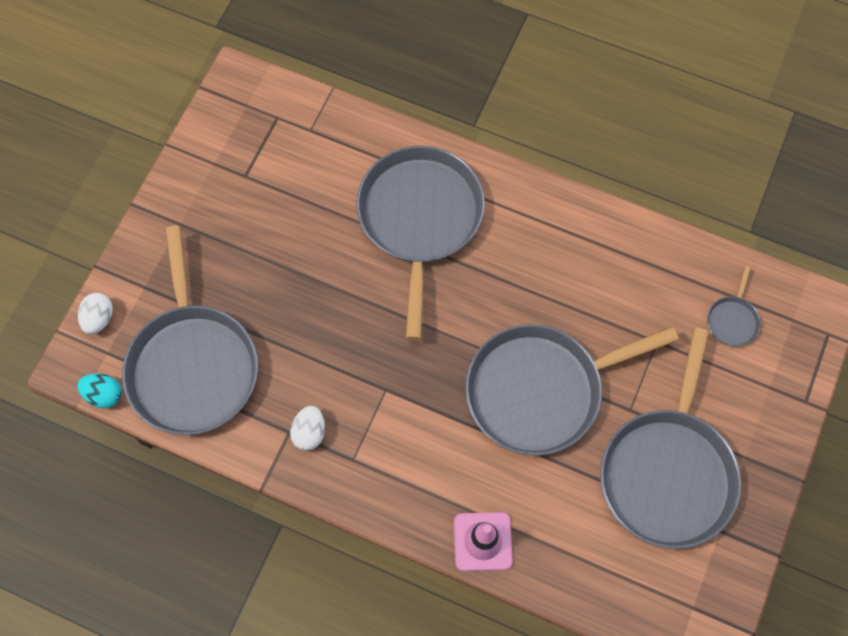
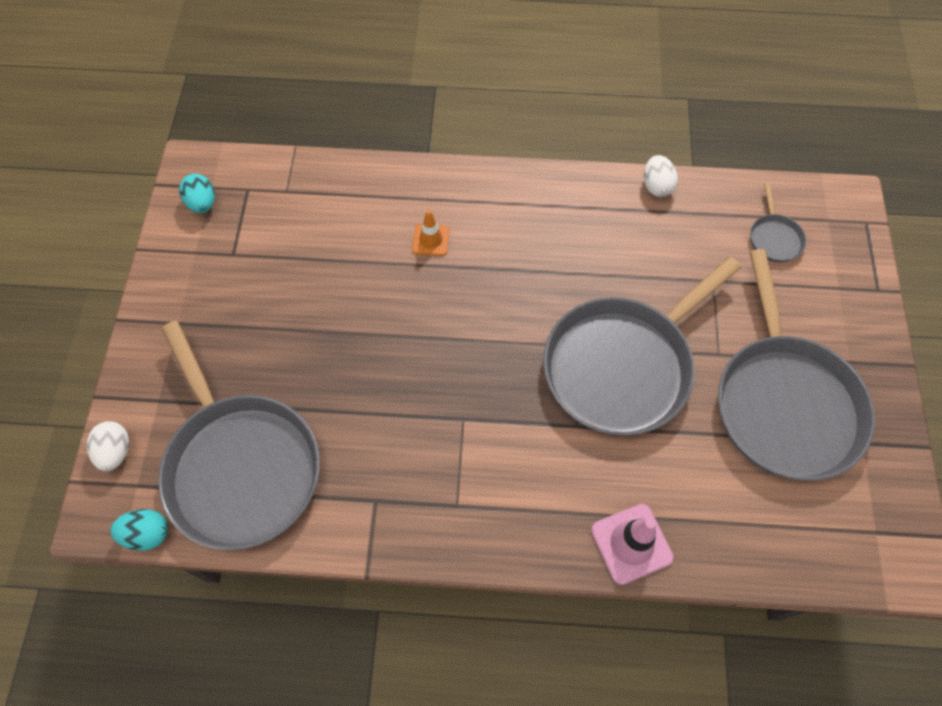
camera: 20 degrees left, 5 degrees down
white egg [290,406,325,451] -> white egg moved to [644,155,678,197]
grey pan [356,146,485,340] -> orange traffic cone [412,210,450,256]
none -> turquoise egg [179,174,215,213]

